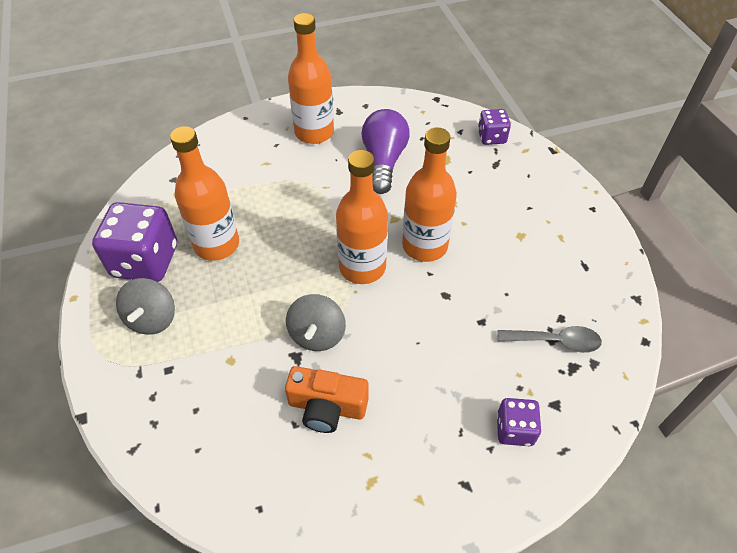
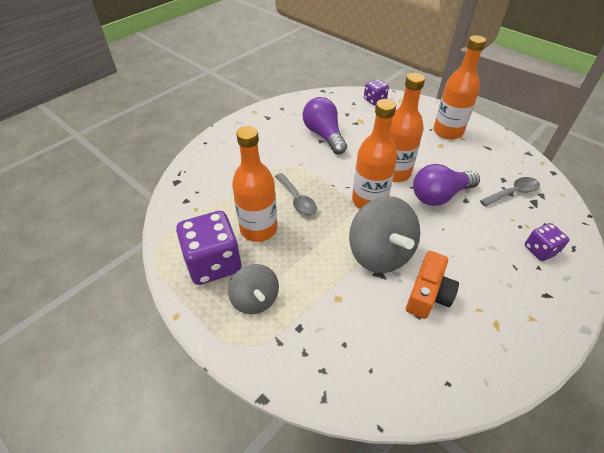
camera: 30 degrees left, 5 degrees down
orange camera [285,366,369,433] -> orange camera turned 45 degrees counterclockwise [406,251,459,319]
grey spinning top [286,294,346,351] -> grey spinning top [349,196,420,273], size x1.61
orange bottle [288,13,334,144] -> orange bottle moved to [433,35,486,140]
none -> grey spoon [275,173,317,215]
none -> purple light bulb [413,164,480,206]

